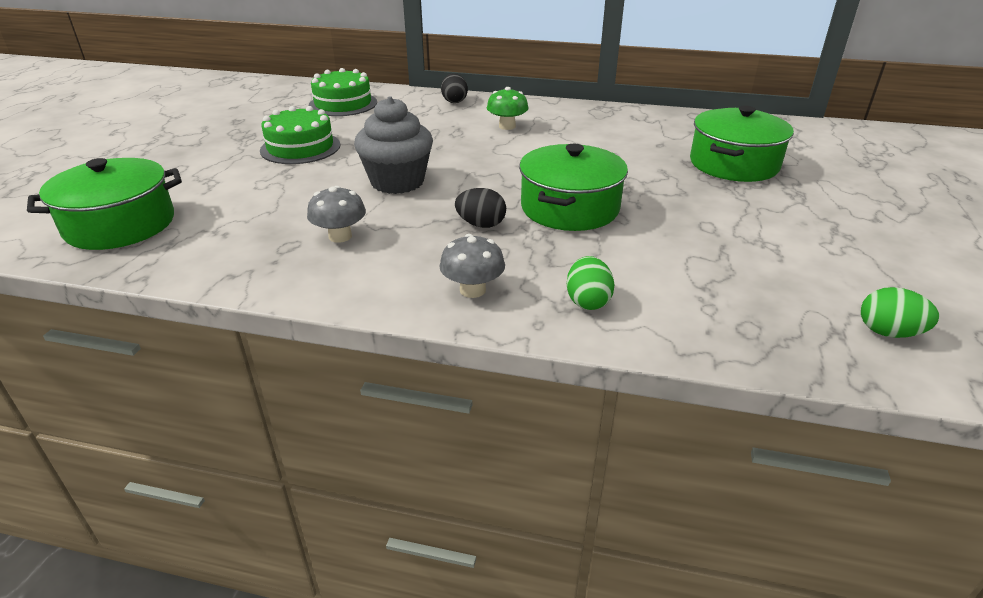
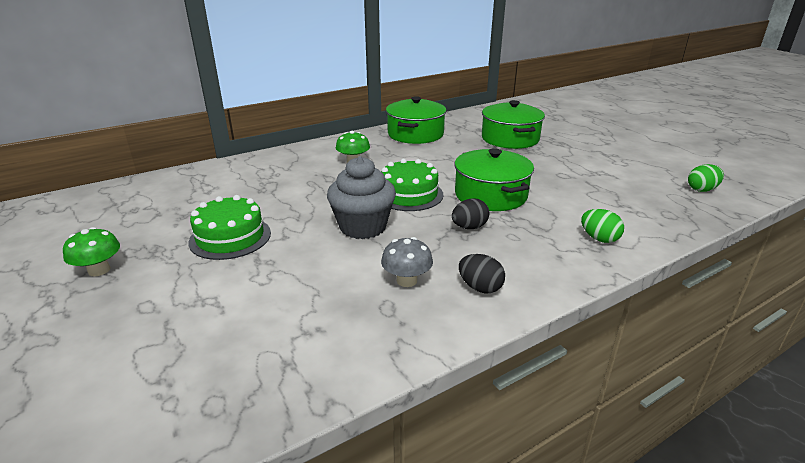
camera: 45 degrees left, 5 degrees down
green pot [27,158,182,250] -> green pot moved to [386,96,446,144]
green cake [309,68,377,116] -> green cake moved to [381,159,443,211]
grey mushroom [439,234,505,298] -> none
black egg [441,73,468,103] -> black egg moved to [459,254,505,293]
none -> green mushroom [63,227,120,276]

